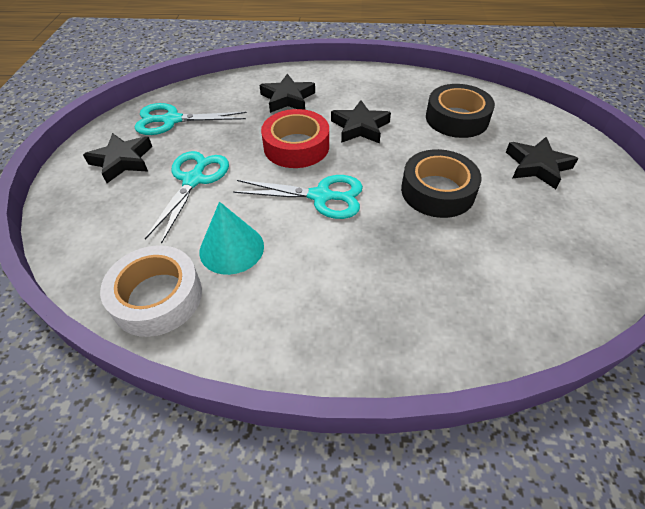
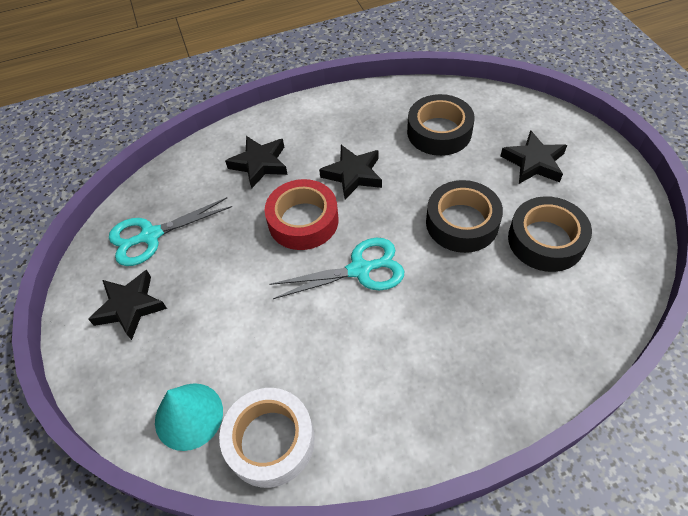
camera: 20 degrees left, 5 degrees up
turquoise scissors [145,151,229,244] -> none
turquoise cone [199,202,264,275] -> turquoise cone moved to [155,383,223,451]
none -> black tape [508,196,592,272]

